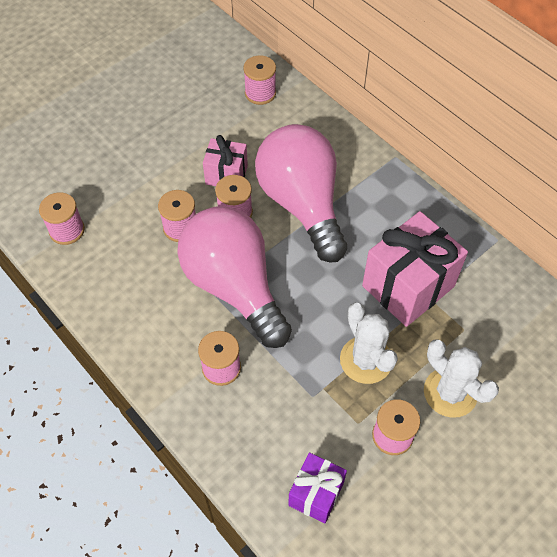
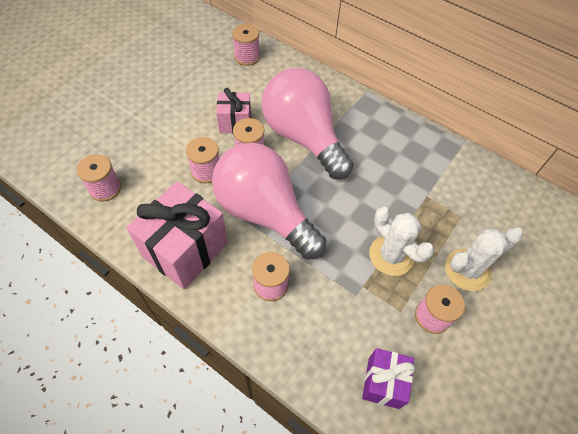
camera: 15 degrees left, 0 degrees up
pink gift [362,211,468,327] -> pink gift moved to [126,181,228,289]
white cactus [424,339,499,418] -> white cactus turned 60 degrees counterclockwise [445,227,523,291]

